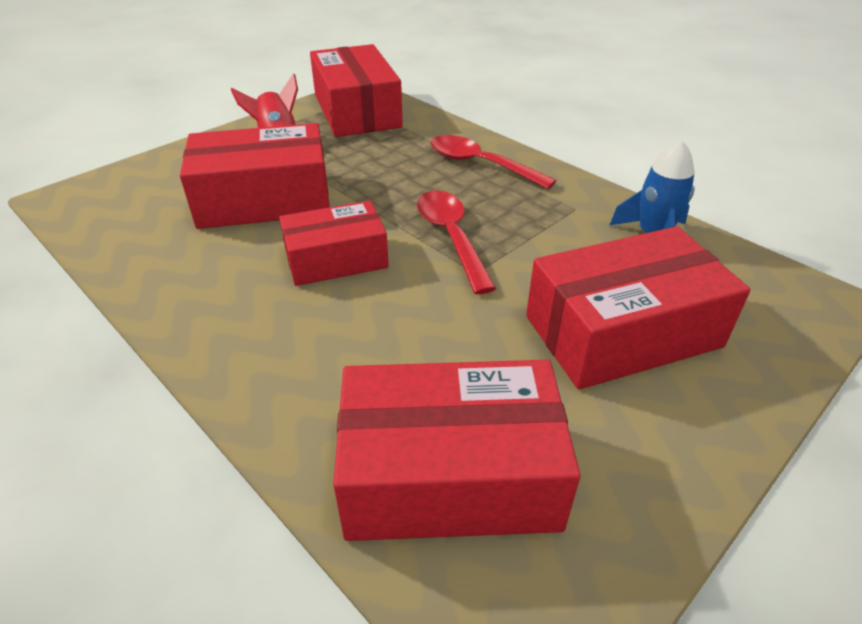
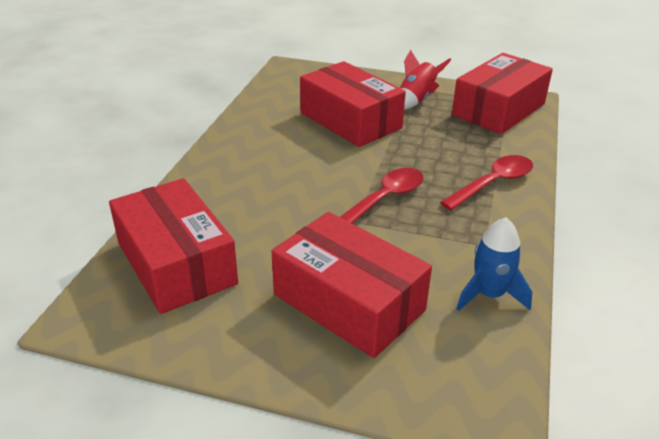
camera: 60 degrees right, 5 degrees down
red box [279,201,389,286] -> none
red spoon [430,135,556,189] -> red spoon turned 45 degrees clockwise [440,155,533,210]

